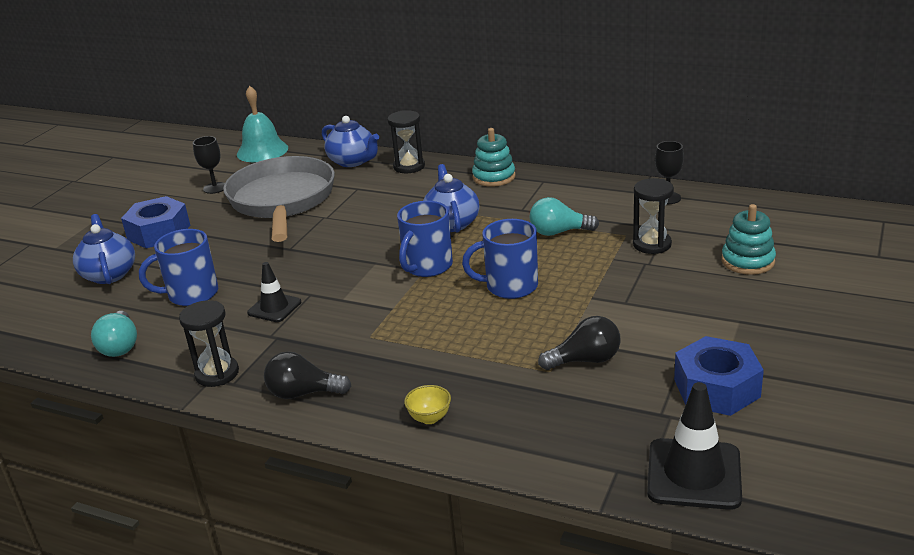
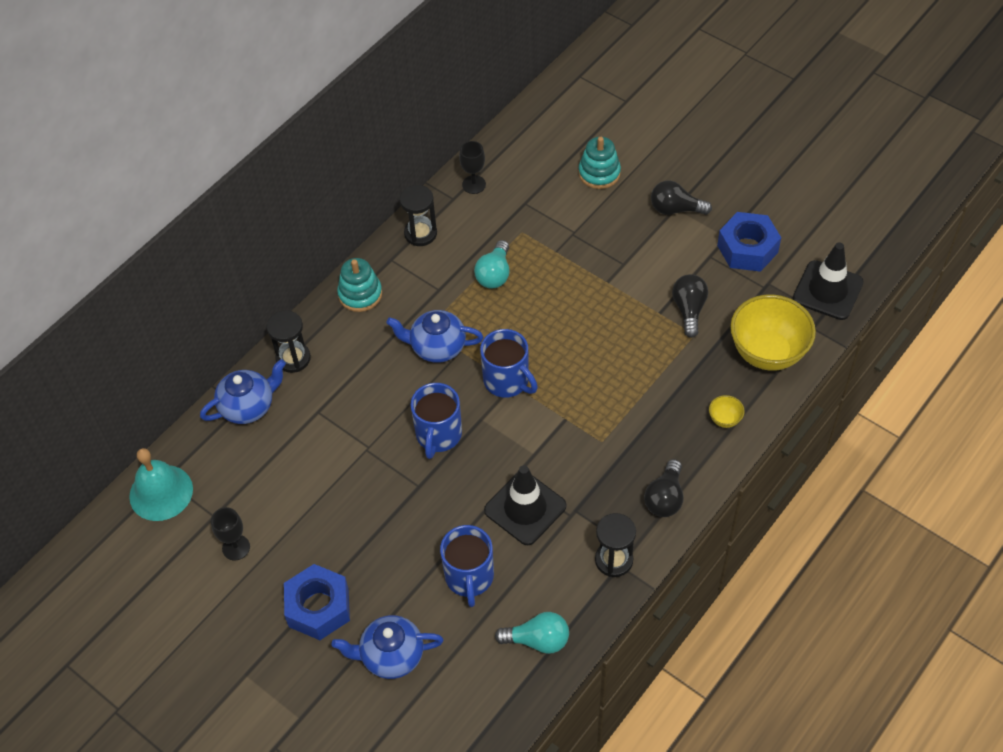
camera: 75 degrees left, 25 degrees up
grey pan [223,156,335,242] -> none
black traffic cone [247,262,301,322] -> black traffic cone [484,465,566,545], size x1.61
blue mug [462,219,538,299] -> blue mug moved to [411,383,462,459]
black hourglass [633,178,674,254] -> black hourglass moved to [399,185,437,246]
none -> black light bulb [651,180,712,215]
none -> yellow bowl [730,295,816,371]

